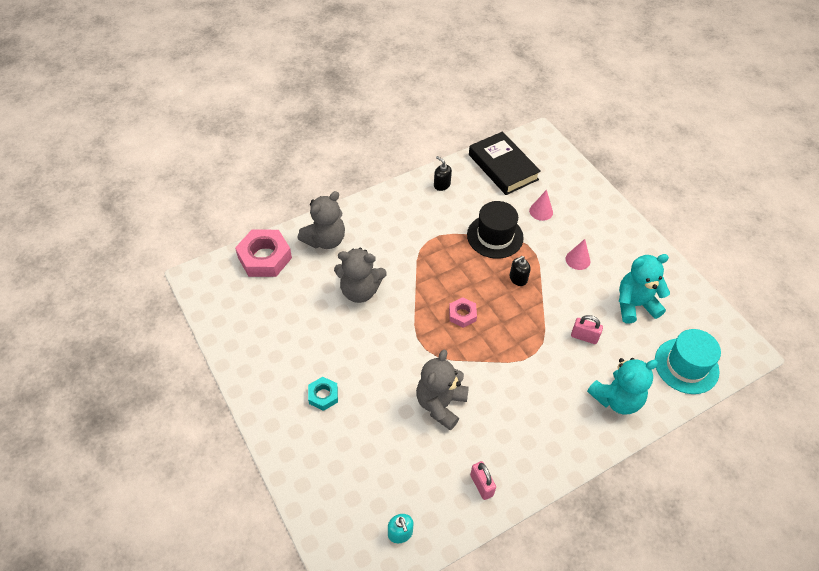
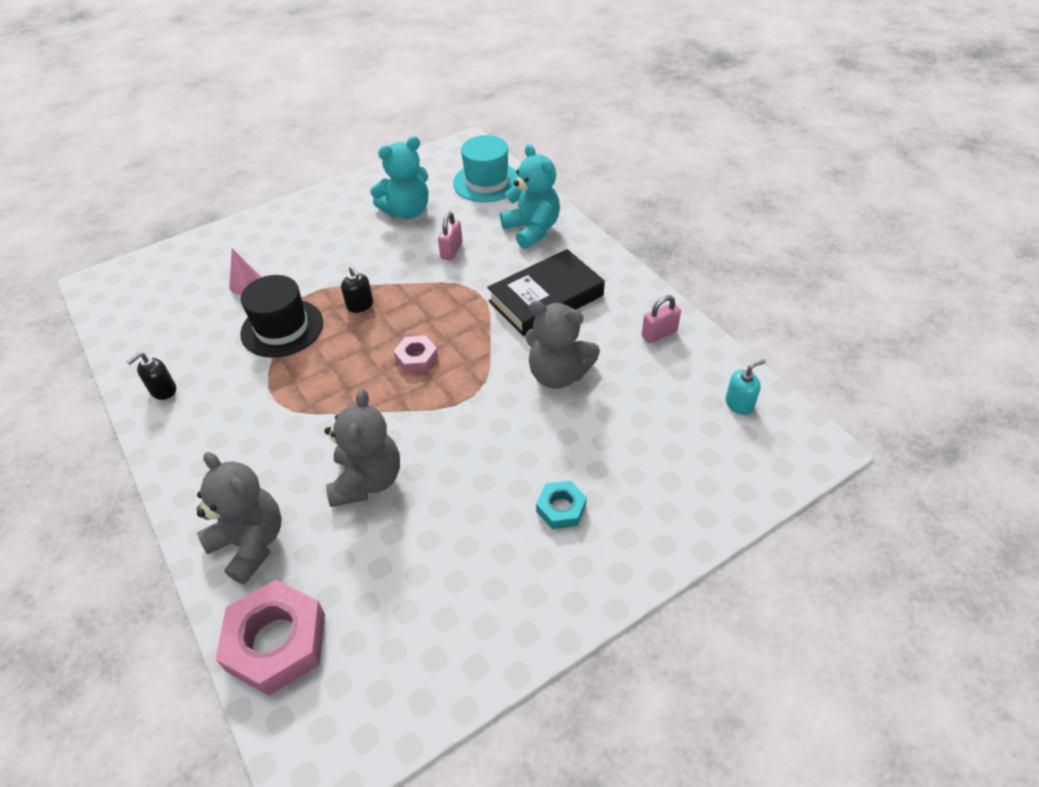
camera: 90 degrees left, 5 degrees down
black book [469,132,541,195] -> black book moved to [487,249,605,336]
pink cone [566,239,590,270] -> none
turquoise teddy bear [619,254,670,324] -> turquoise teddy bear turned 105 degrees counterclockwise [370,136,428,219]

